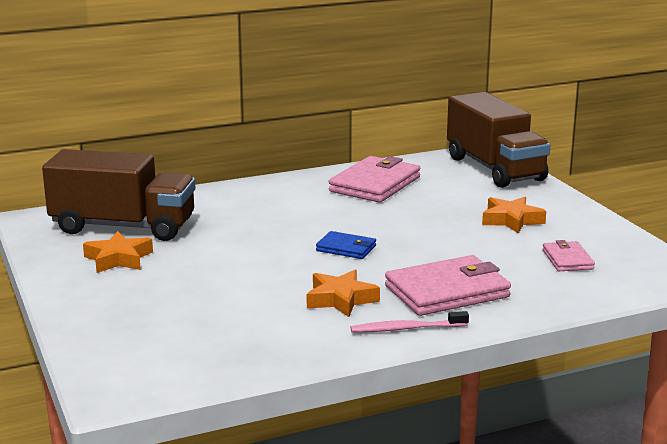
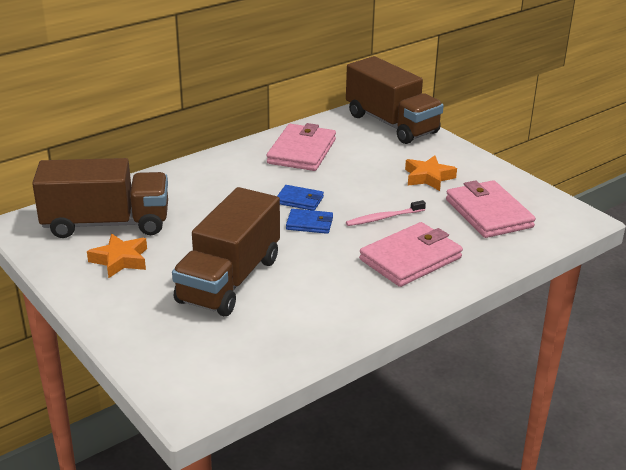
camera: 15 degrees left, 10 degrees up
orange star [307,270,380,317] -> none
pink toothbrush [351,311,469,333] -> pink toothbrush moved to [346,200,426,226]
pink wallet [542,240,595,271] -> pink wallet [446,180,536,238], size x1.88
none -> brown truck [172,187,280,316]
none -> blue wallet [277,185,324,211]

